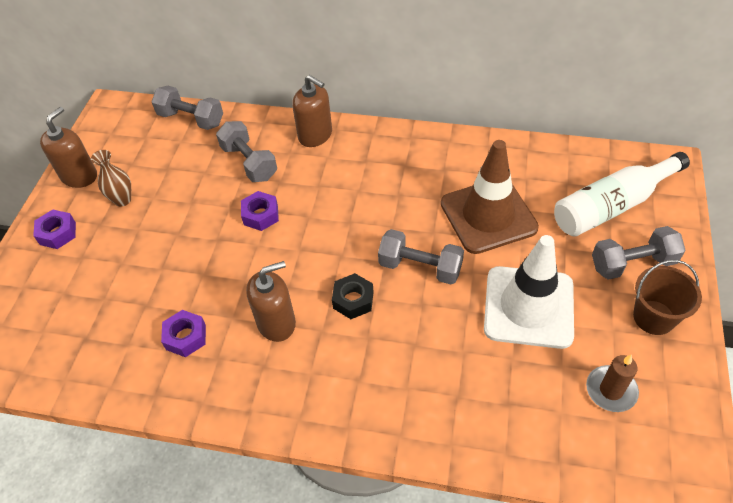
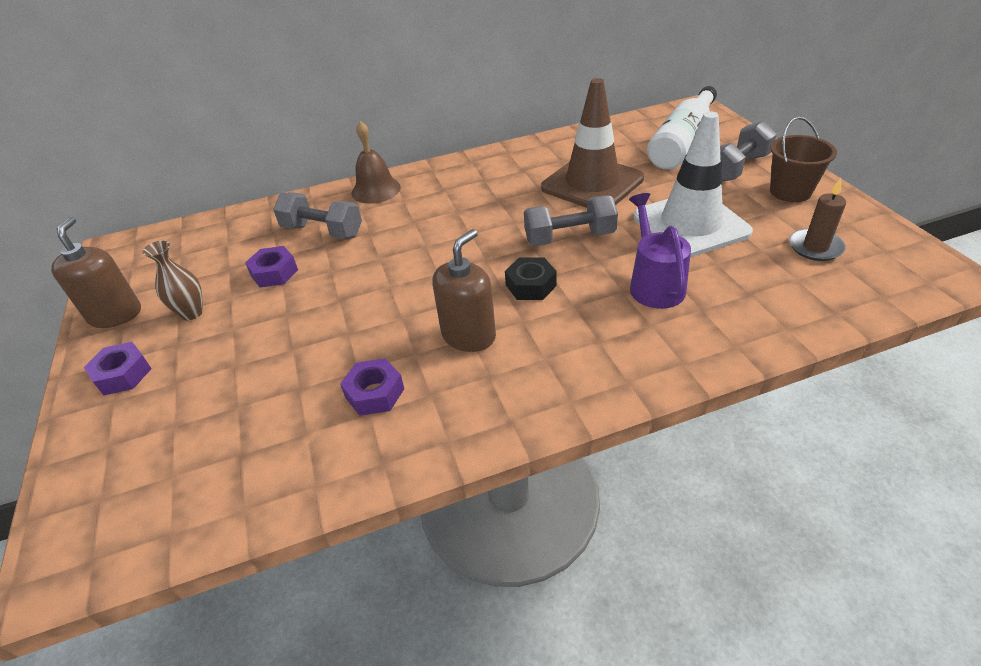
camera: 30 degrees left, 10 degrees down
grey dumbbell [151,86,223,130] -> none
purple nut [241,191,279,231] -> purple nut moved to [245,246,298,287]
brown soap dispenser [292,75,332,147] -> brown bell [352,121,401,204]
none -> purple watering can [629,193,691,309]

